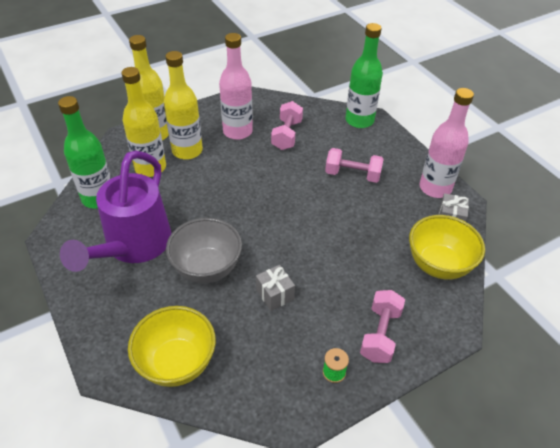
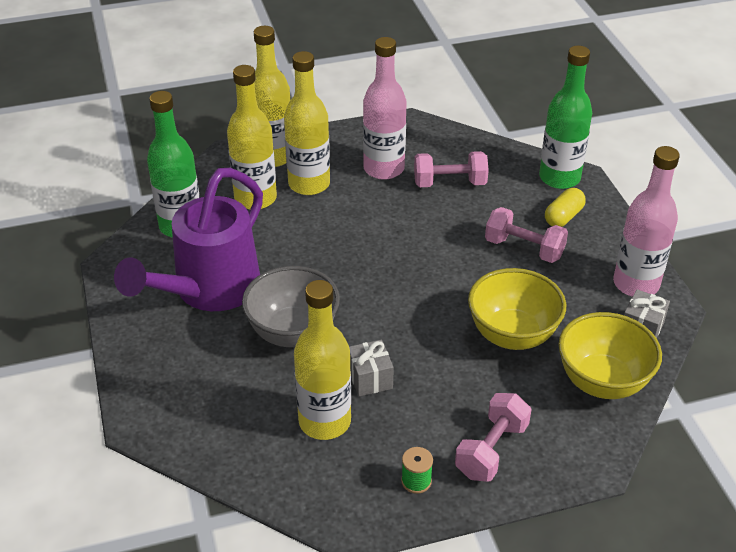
camera: 15 degrees right, 5 degrees down
yellow bowl [128,306,216,387] -> yellow bowl moved to [468,268,566,350]
pink dumbbell [271,101,303,150] -> pink dumbbell turned 60 degrees clockwise [414,151,489,187]
none -> yellow bottle [294,280,351,440]
none -> yellow capsule [545,188,586,227]

